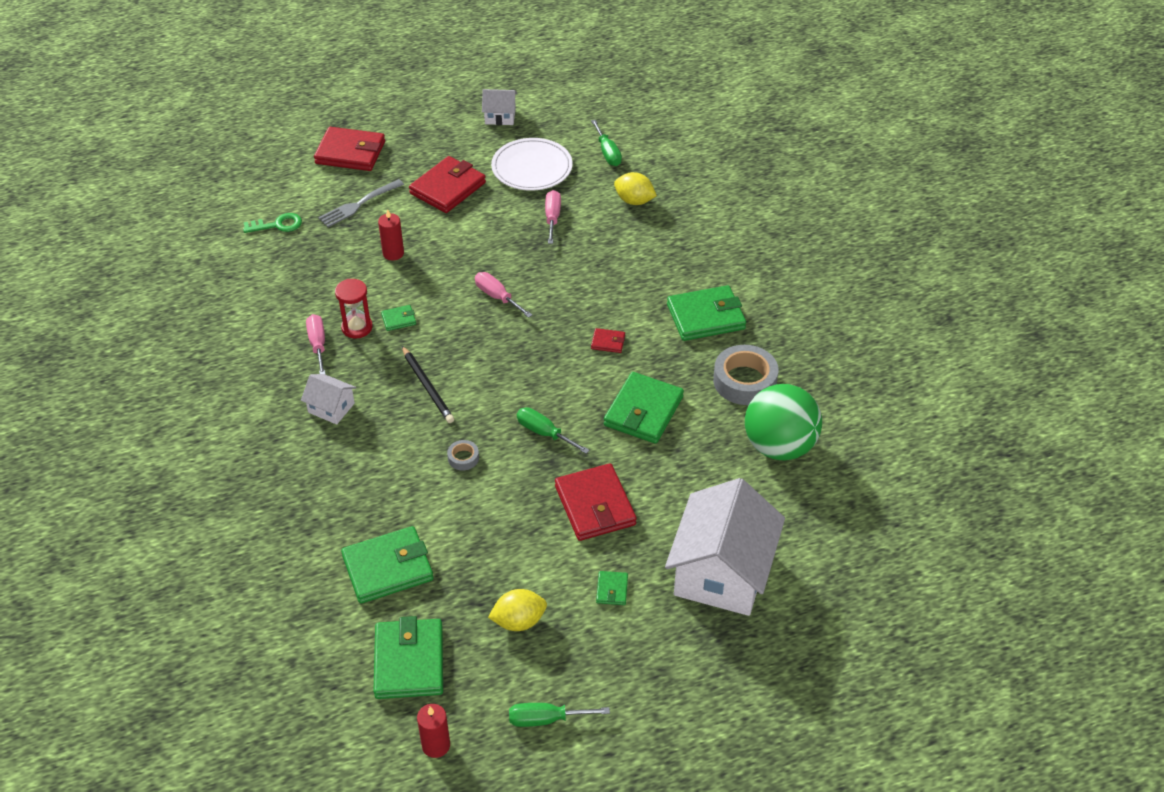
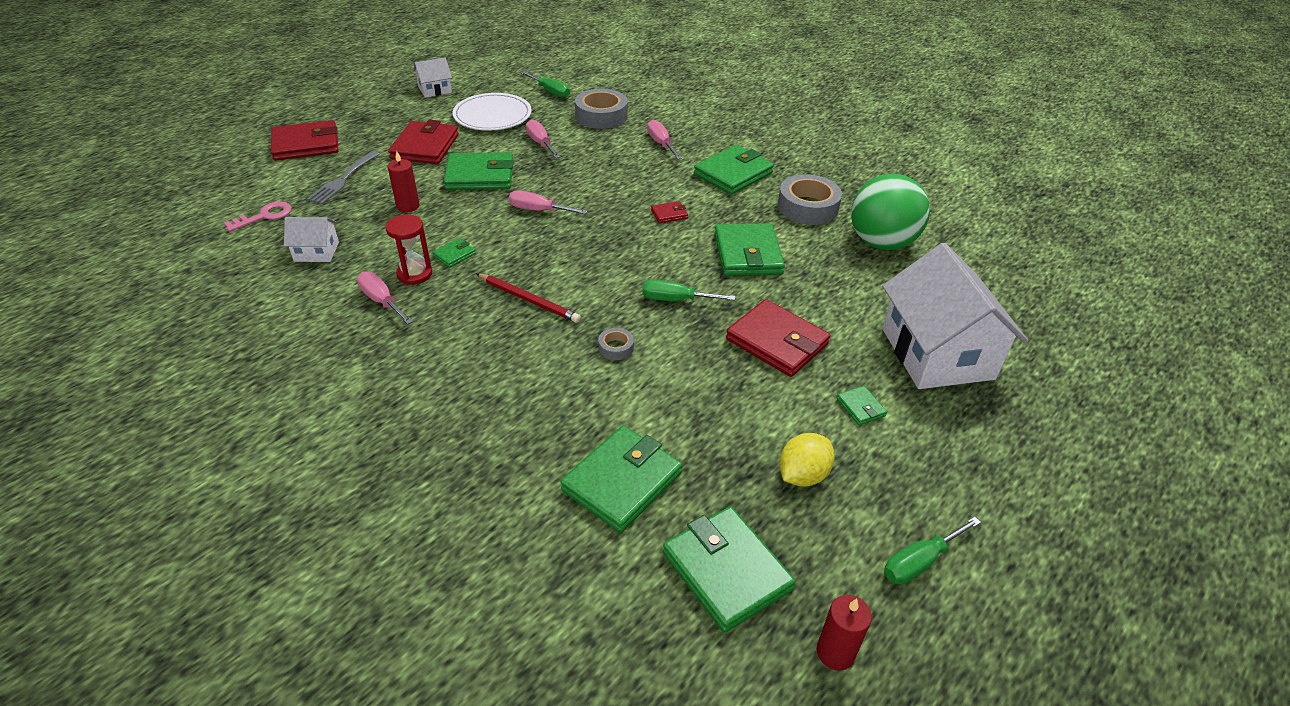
camera: 30 degrees left, 5 degrees down
green key [243,213,302,233] -> pink key [224,202,291,232]
white house [301,374,356,425] -> white house moved to [284,217,339,262]
black pencil [402,346,454,423] -> red pencil [476,273,581,323]
yellow lemon [614,172,657,205] -> grey tape [575,89,628,129]
none -> green wallet [444,152,513,190]
none -> pink screwdriver [647,120,682,159]

